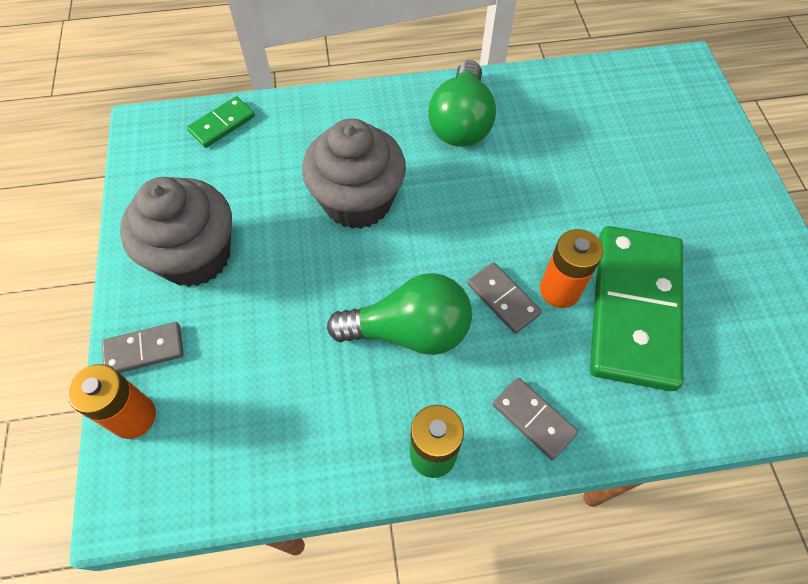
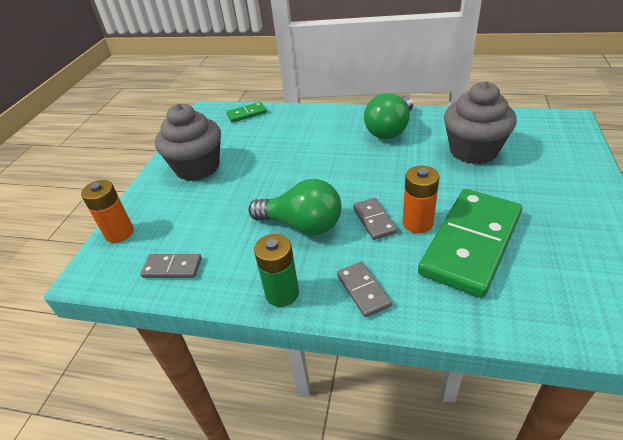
camera: 25 degrees right, 20 degrees down
grey domino [102,322,184,373] -> grey domino moved to [140,254,202,278]
grey cupcake [302,118,406,229] -> grey cupcake moved to [444,81,516,164]

